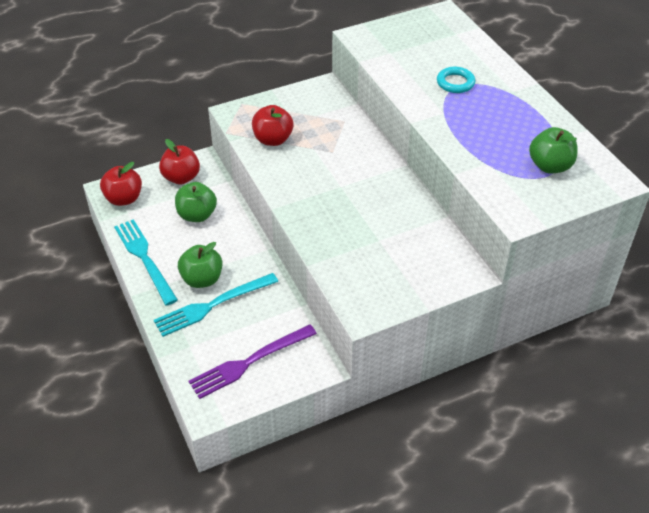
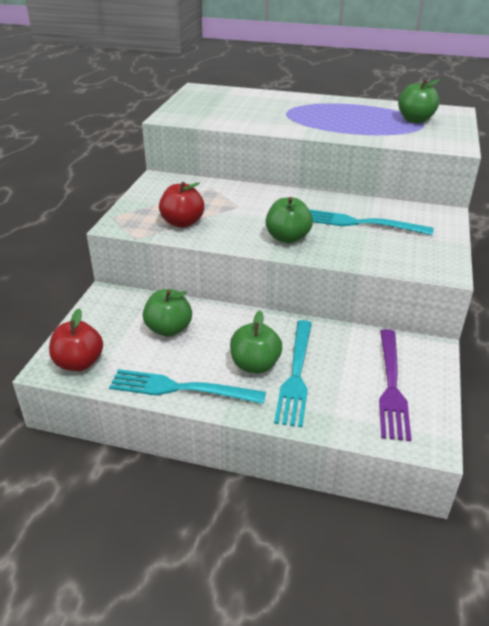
camera: 50 degrees left, 10 degrees down
red apple [159,139,200,184] -> none
turquoise ring [437,67,475,93] -> none
none -> green apple [266,197,313,243]
none -> turquoise fork [309,209,434,235]

